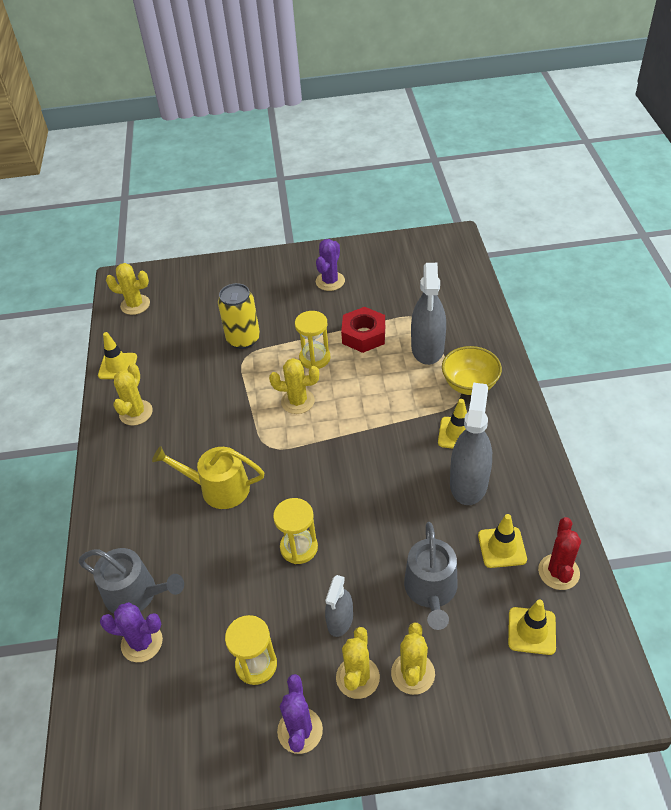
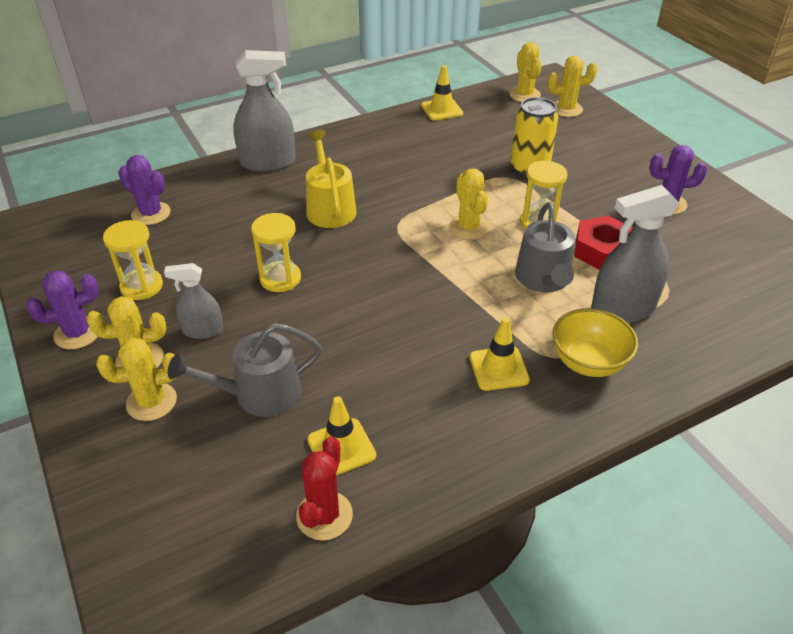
camera: 65 degrees right, 5 degrees down
grey watering can [79,548,184,614] -> grey watering can moved to [515,202,575,292]
purple cactus [100,602,163,662] -> purple cactus turned 45 degrees counterclockwise [118,155,171,225]
yellow cactus [113,363,153,426] -> yellow cactus moved to [548,55,598,117]
grey spray bottle [450,383,492,505] -> grey spray bottle moved to [233,50,296,172]
yellow traffic cone [508,599,556,655] -> none
red cactus [538,517,581,590] -> red cactus turned 60 degrees counterclockwise [296,436,353,540]

